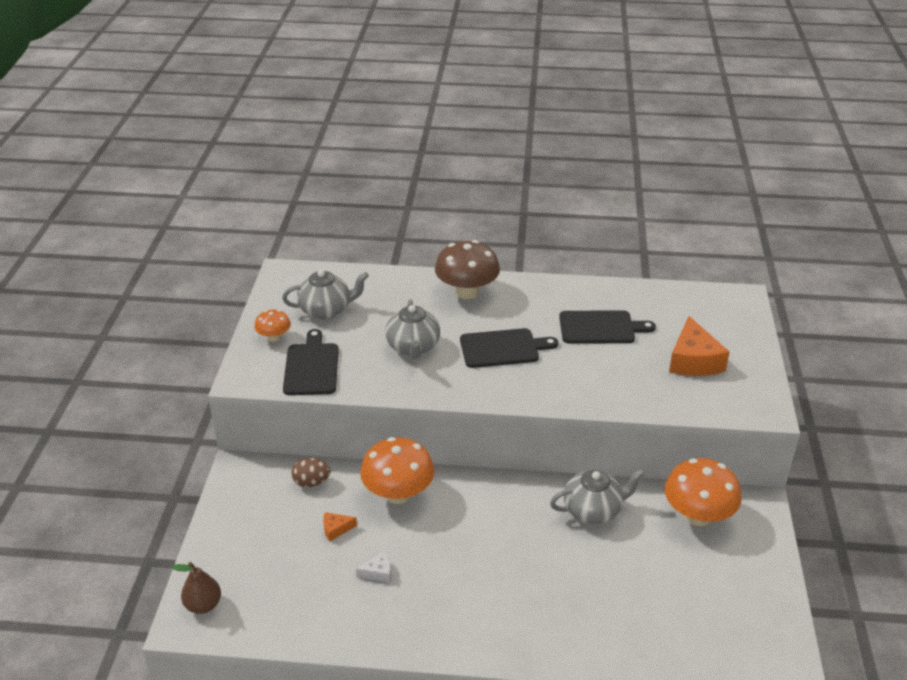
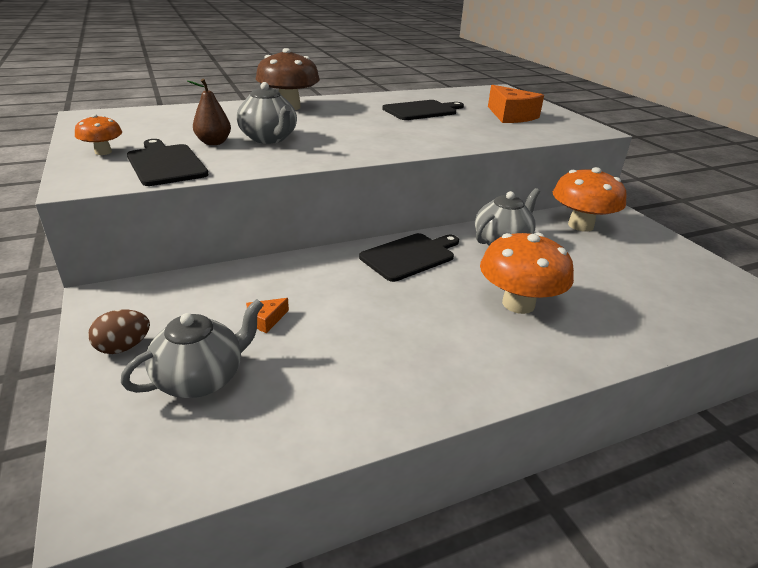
camera: 30 degrees left, 5 degrees down
brown pear [172,562,221,614] -> brown pear moved to [188,79,231,145]
grey teapot [282,270,369,319] -> grey teapot moved to [121,299,263,398]
brown egg [292,458,330,487] -> brown egg moved to [88,310,150,354]
white cheese [356,551,391,582] -> none
orange mushroom [360,437,435,504] -> orange mushroom moved to [480,233,574,314]
black cutting board [460,328,558,368] -> black cutting board moved to [359,233,459,282]

